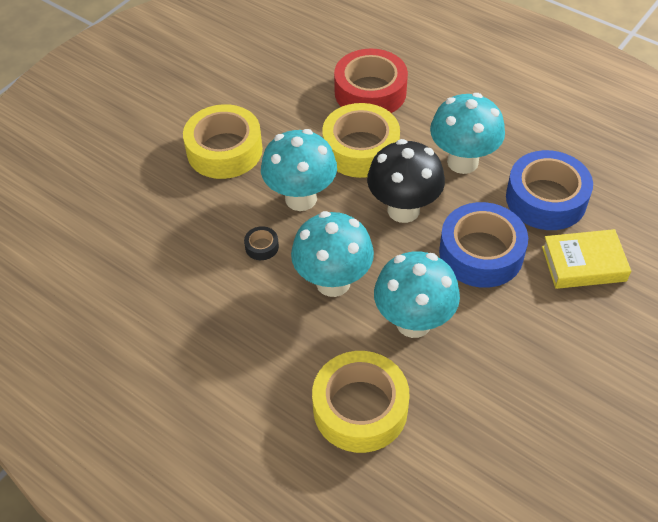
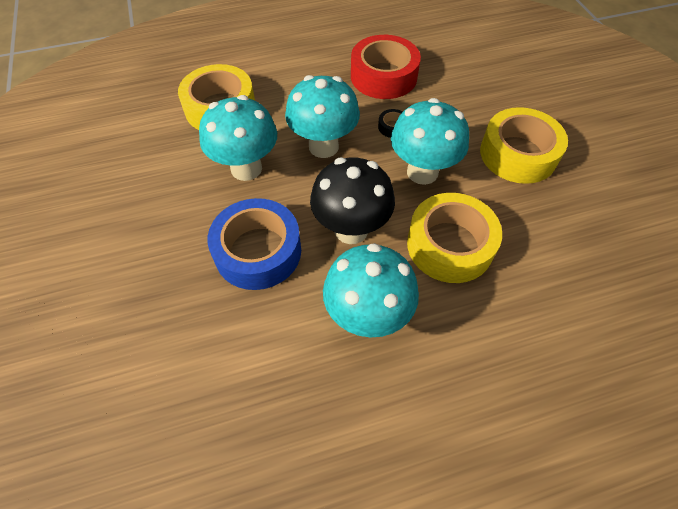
camera: 125 degrees right, 5 degrees up
red tape [334,49,408,113] -> red tape moved to [351,35,421,99]
blue tape [506,150,593,230] -> none
yellow book [542,229,631,289] -> none

